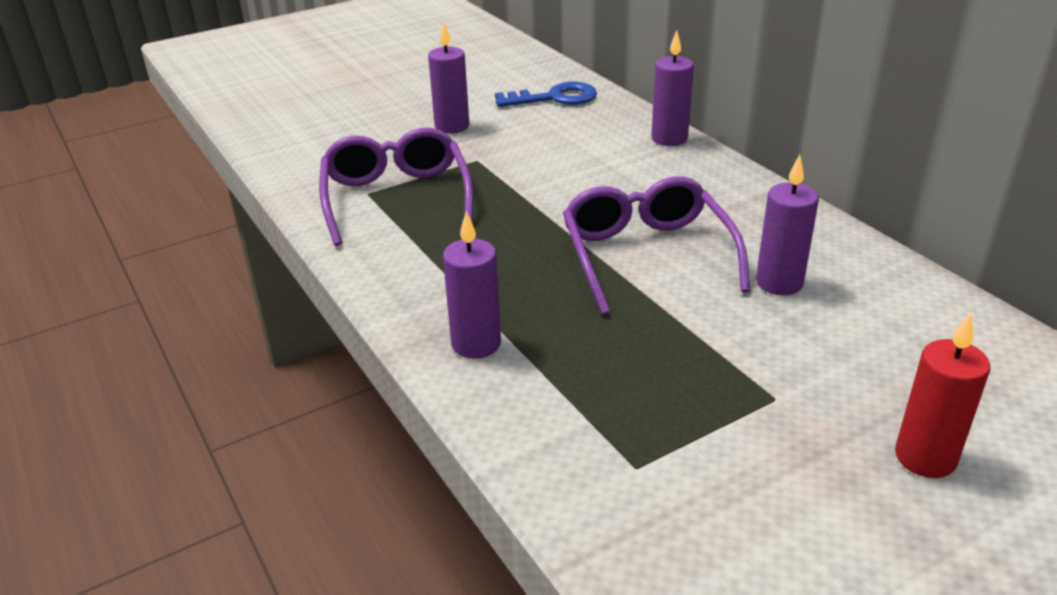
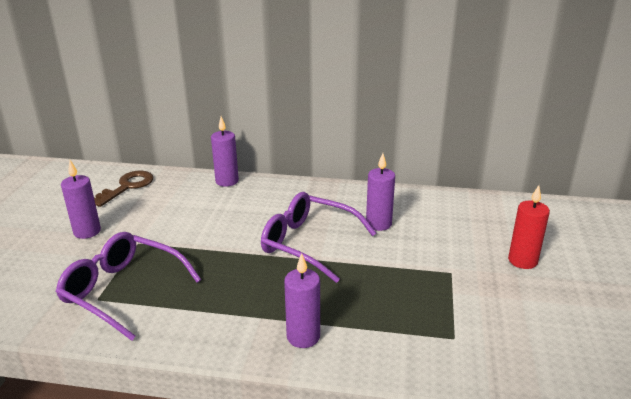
camera: 50 degrees left, 5 degrees down
blue key [495,82,597,107] -> brown key [94,171,153,207]

